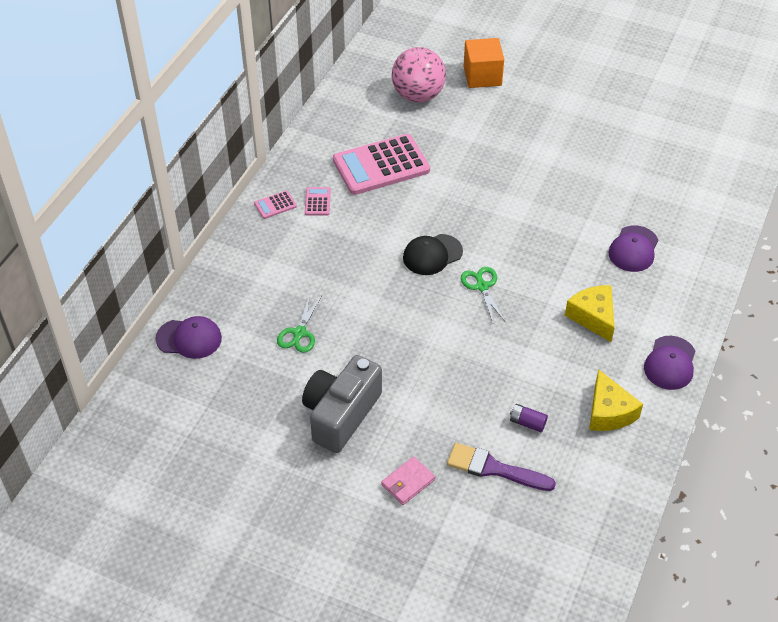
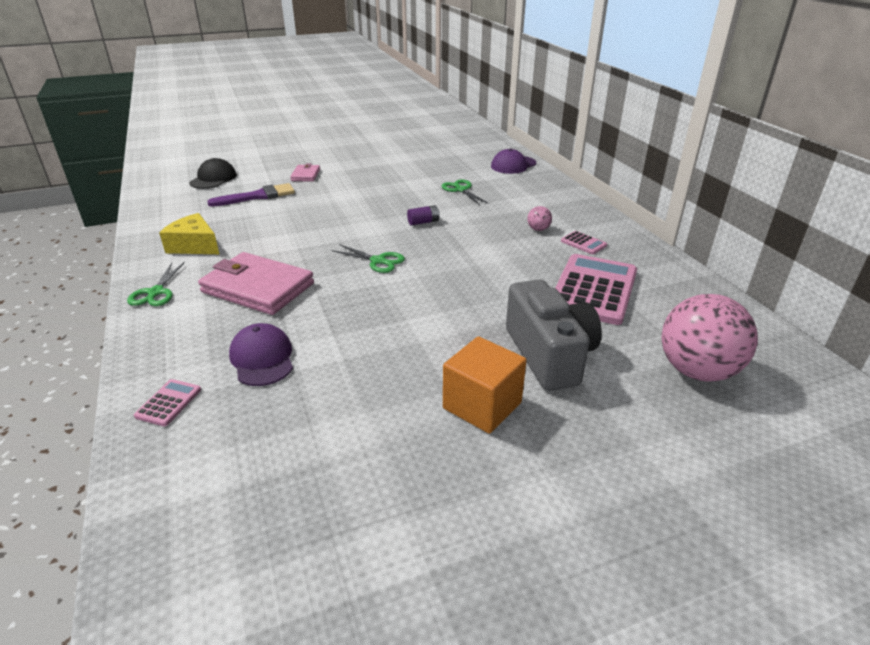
camera: 135 degrees right, 15 degrees down
pink calculator [254,191,297,219] -> pink calculator moved to [134,379,201,426]
grey camera [302,355,382,453] -> grey camera moved to [506,279,602,391]
black cap [403,234,463,275] -> black cap moved to [189,158,237,189]
orange cube [463,38,504,88] -> orange cube moved to [443,336,527,434]
purple battery [510,404,548,432] -> purple battery moved to [407,205,440,225]
yellow cheese [565,285,615,342] -> pink wallet [198,252,314,315]
purple cap [644,336,695,390] -> green scissors [127,262,185,306]
none -> pink ball [527,206,552,231]

